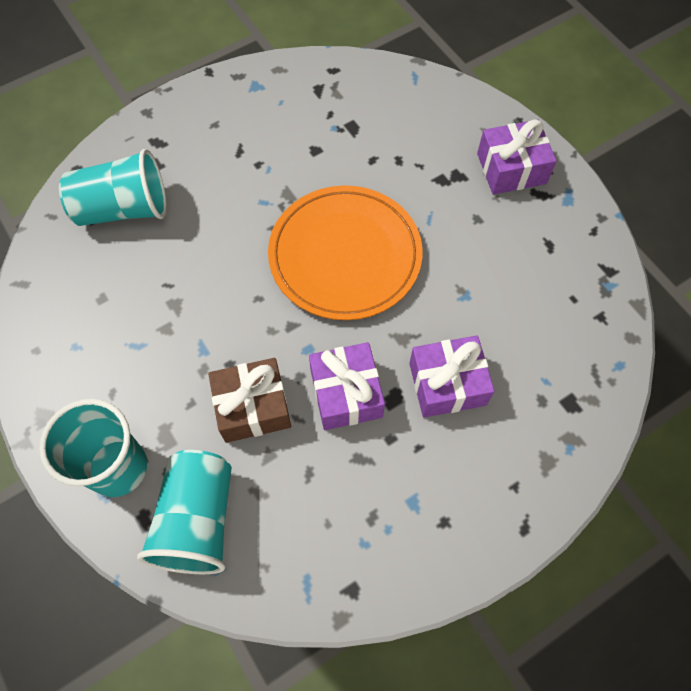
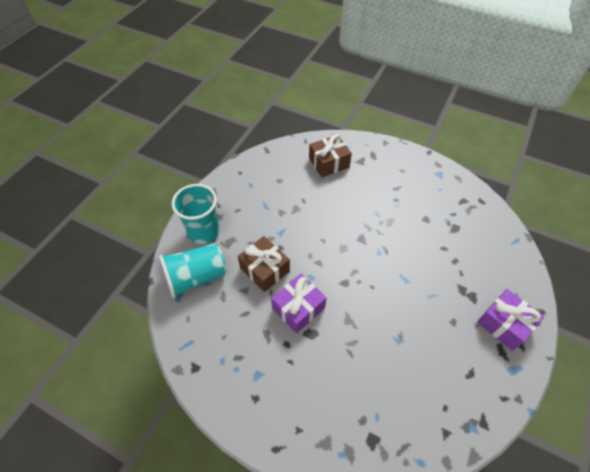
camera: 60 degrees right, 10 degrees down
turquoise cup [59,149,167,226] -> brown gift [309,134,352,177]
orange plate [268,185,423,320] -> none
purple gift [409,335,495,418] -> none

